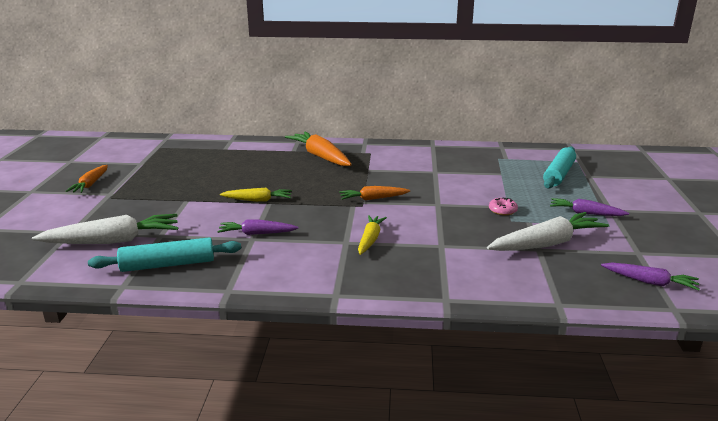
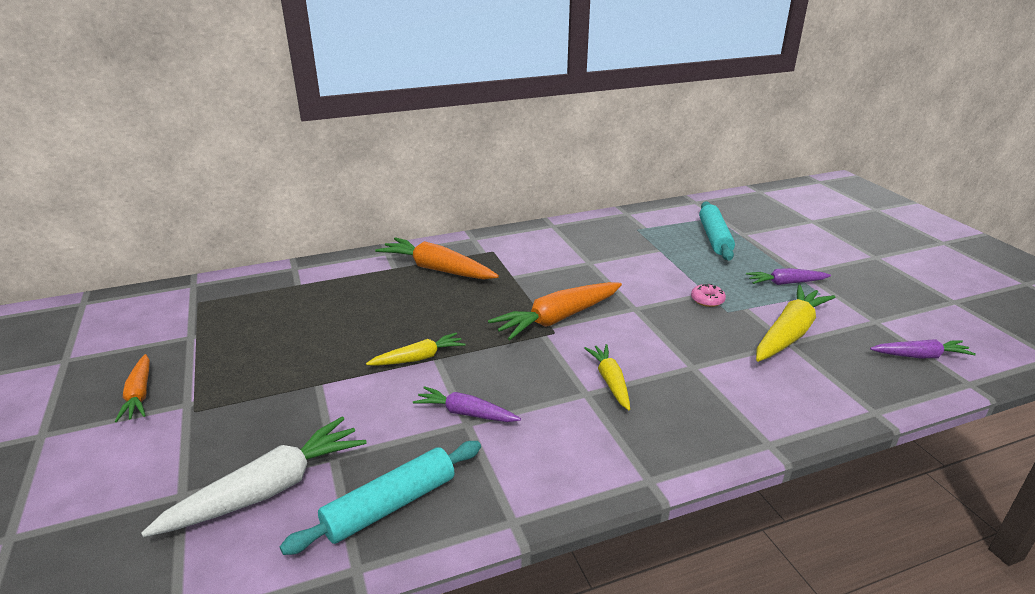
camera: 25 degrees left, 5 degrees up
purple carrot [217,220,299,235] -> purple carrot turned 45 degrees clockwise [413,386,521,422]
orange carrot [339,186,410,200] -> orange carrot [488,282,622,340], size x1.69
white carrot [487,212,609,251] -> yellow carrot [756,285,836,362]

